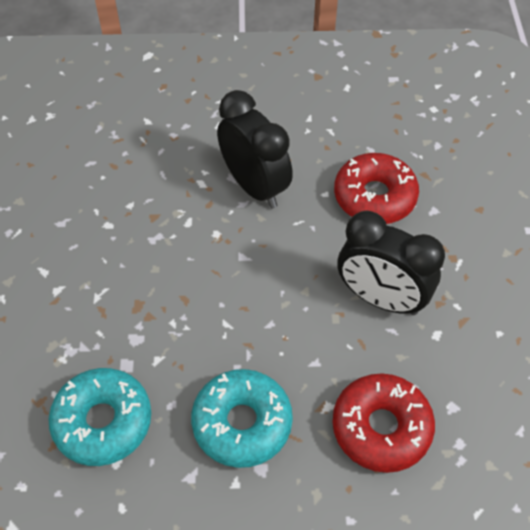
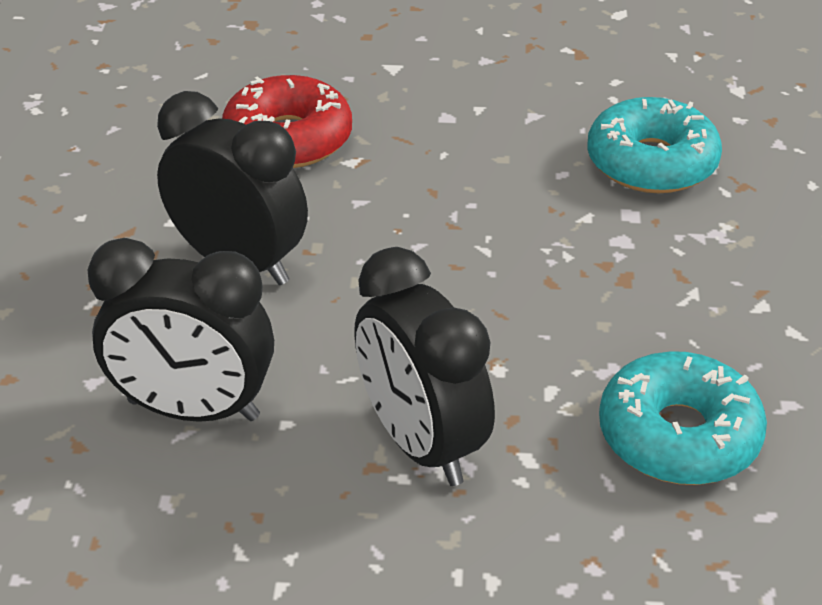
camera: 175 degrees left, 15 degrees down
turquoise donut [191,369,293,468] -> turquoise donut moved to [599,351,767,485]
red donut [334,153,419,224] -> black clock [88,238,274,422]

